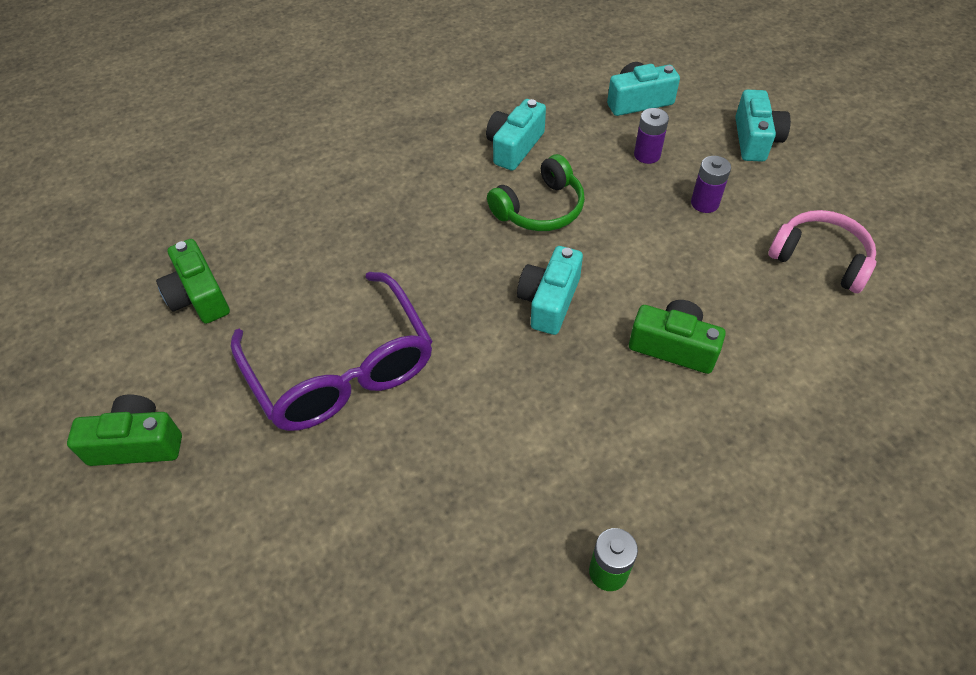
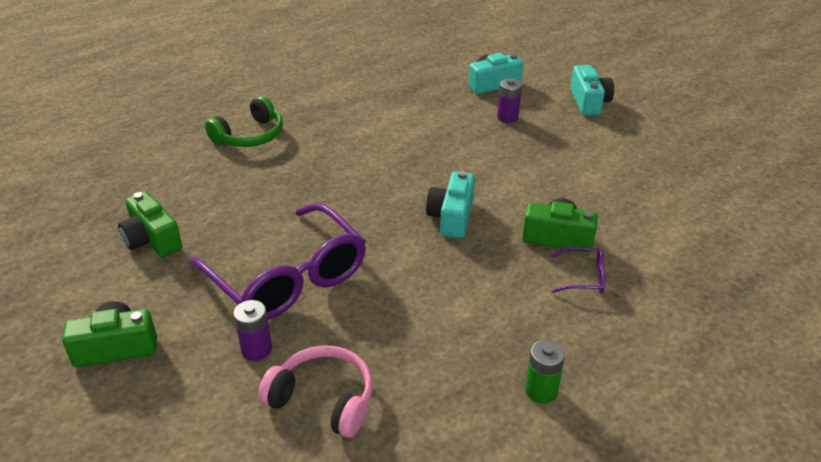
camera: 10 degrees left, 15 degrees down
turquoise camera [486,99,546,171] -> none
green headphones [487,154,585,231] -> green headphones moved to [205,96,283,147]
purple battery [691,156,731,213] -> purple battery moved to [233,300,272,361]
pink headphones [768,210,876,293] -> pink headphones moved to [258,345,373,438]
none -> purple glasses [551,246,606,293]

